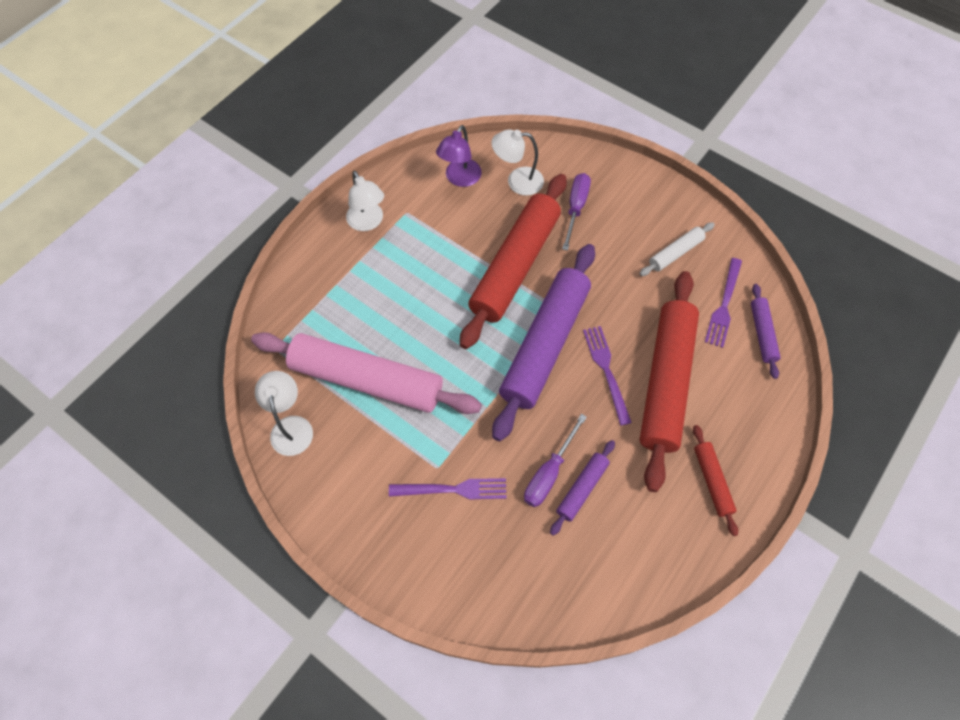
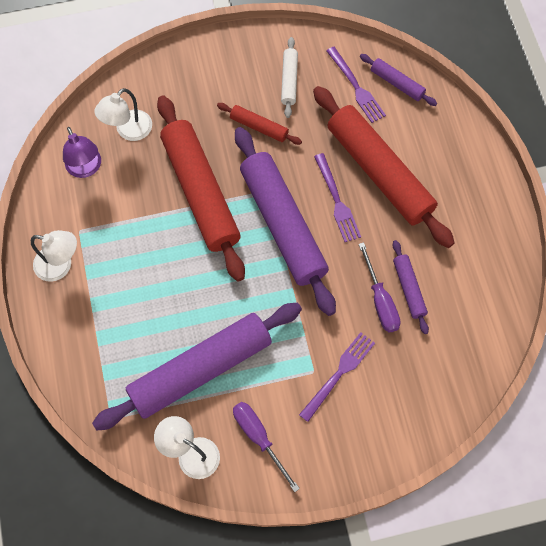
camera: 50 degrees left, 5 degrees up
pink rolling pin [251,332,482,414] -> purple rolling pin [92,303,302,430]
purple screwdriver [562,173,591,251] -> purple screwdriver moved to [233,402,300,492]
purple fork [583,326,632,426] -> purple fork turned 135 degrees counterclockwise [314,153,361,242]
red rolling pin [693,425,738,536] -> red rolling pin moved to [217,103,302,145]

